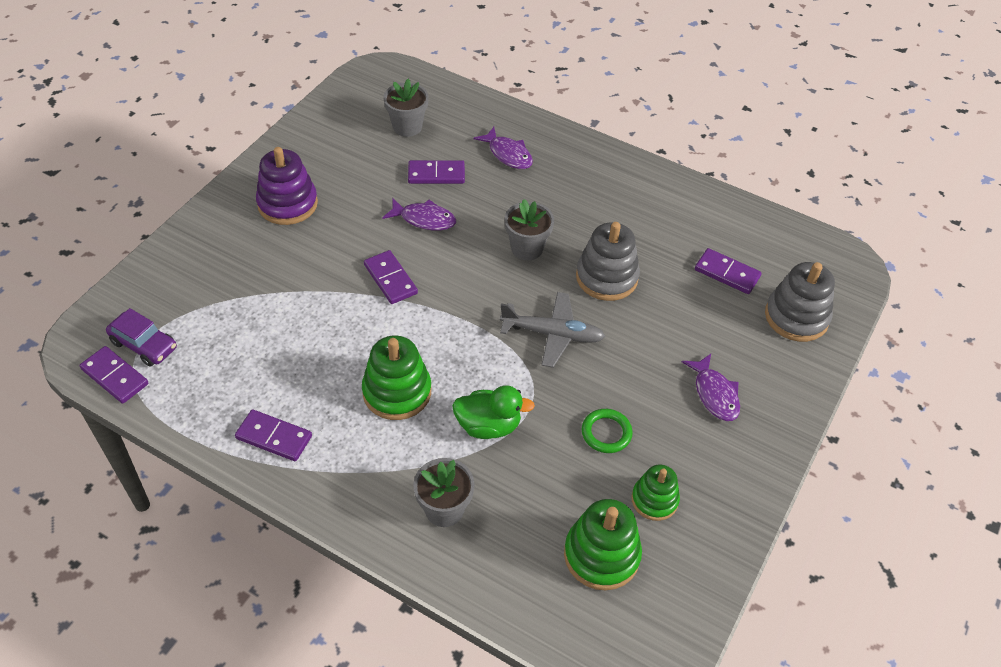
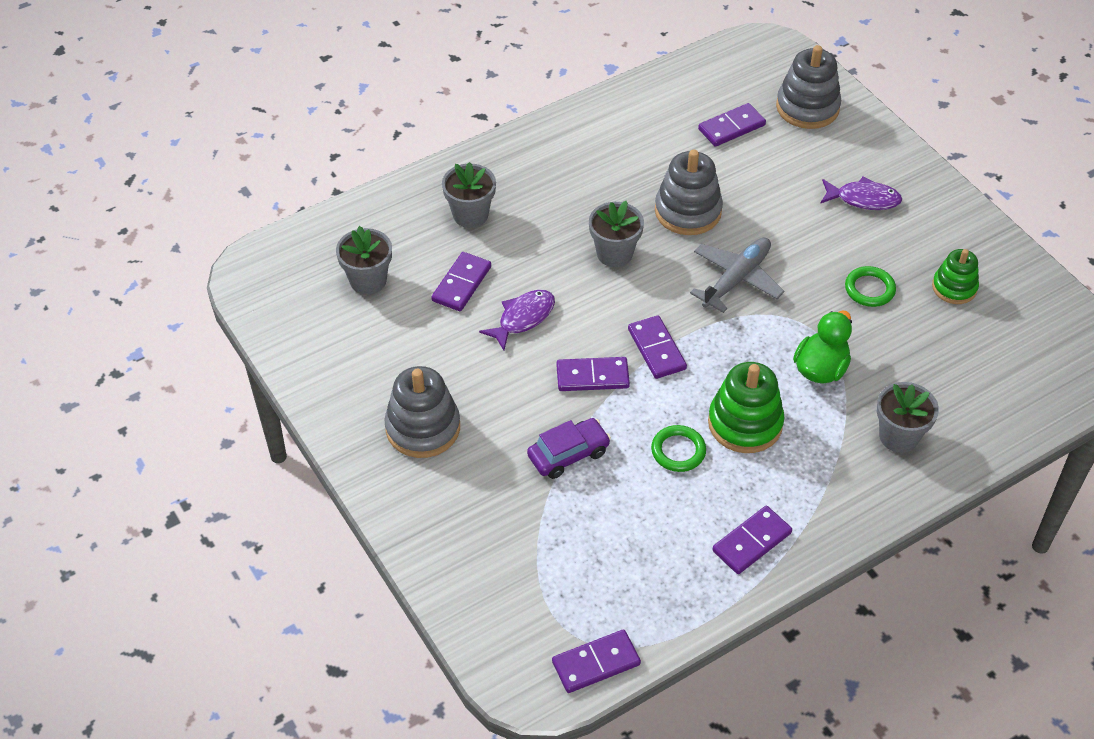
camera: 60 degrees left, 0 degrees up
purple car [106,308,177,367] -> purple car moved to [527,418,611,479]
purple stacking toy [256,147,318,225] -> grey stacking toy [384,366,460,458]
purple fish [474,127,533,169] -> grey flower pot [442,162,496,228]
green stacking toy [564,499,642,590] -> none
none -> purple domino [628,315,687,379]
none -> green ring [651,425,706,472]

